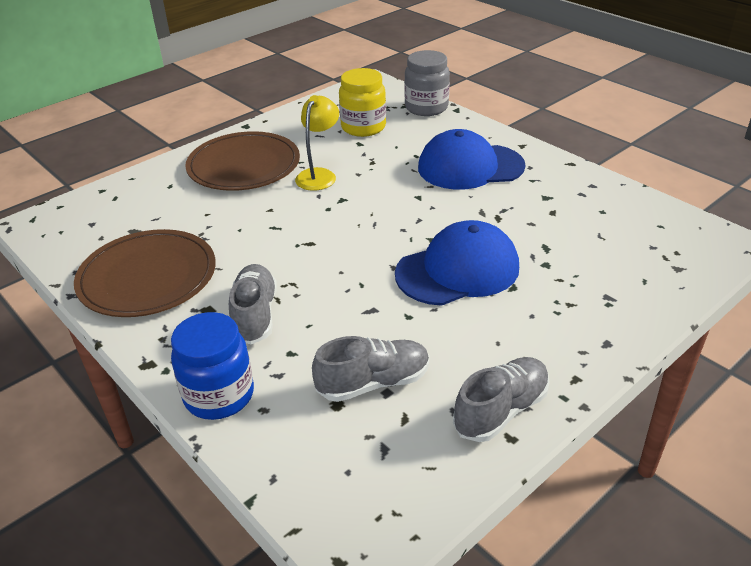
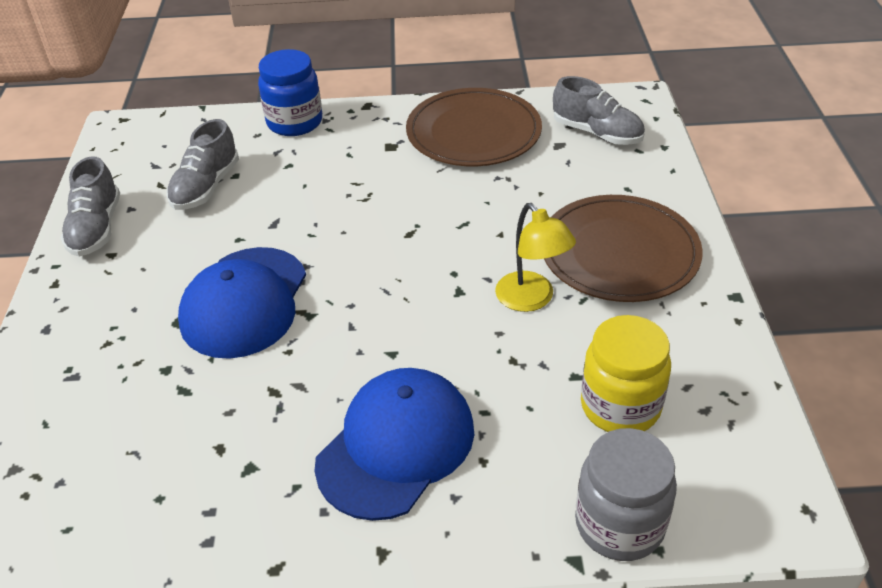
camera: 130 degrees right, 5 degrees up
grey shoe [229,264,277,344] -> grey shoe moved to [553,76,645,145]

